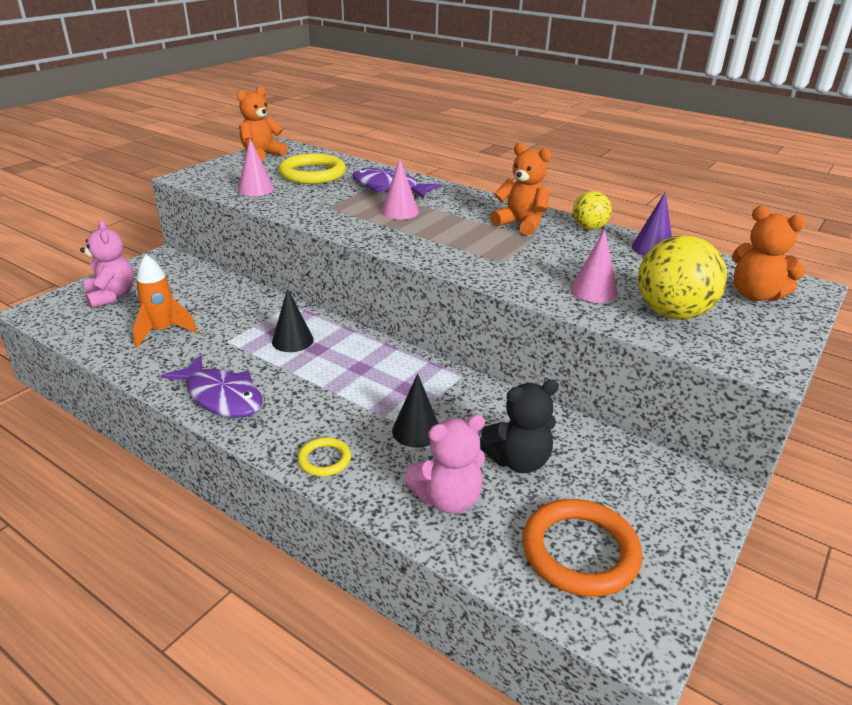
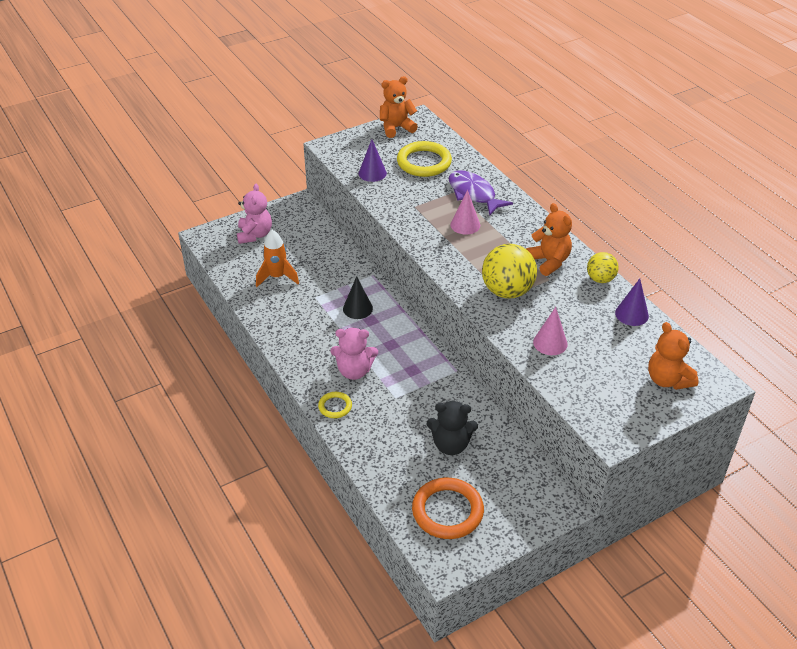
camera: 25 degrees right, 10 degrees up
purple fish [161,355,263,418] -> none
pink cone [238,139,274,196] -> purple cone [359,139,387,182]
black cone [392,373,439,448] -> none
pink teddy bear [405,414,485,514] -> pink teddy bear moved to [330,328,378,380]
yellow ball [638,235,727,320] -> yellow ball moved to [482,244,537,298]

